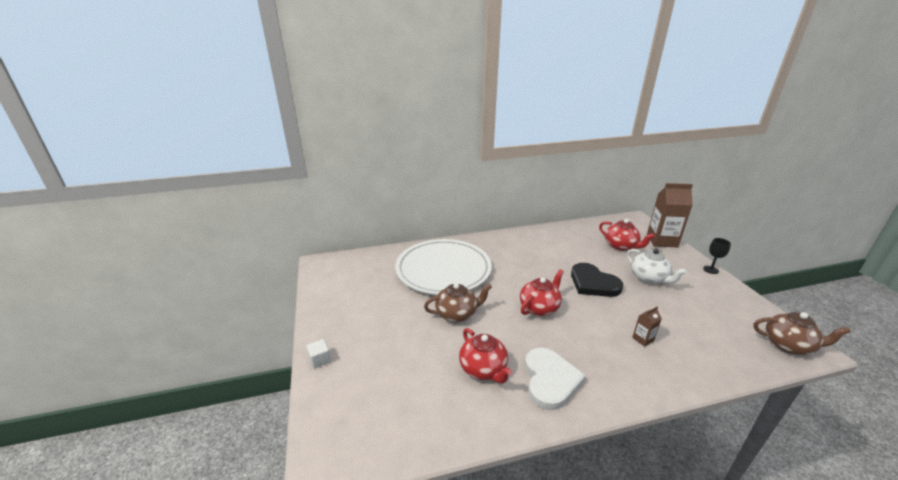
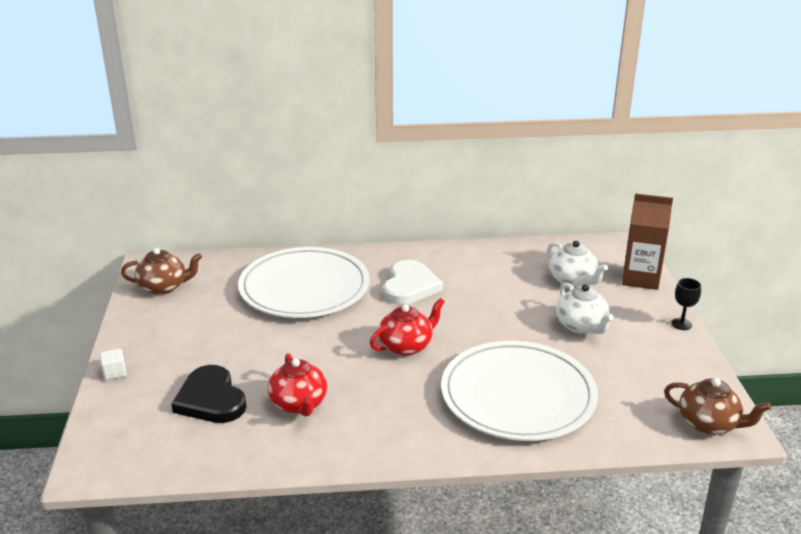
camera: 10 degrees right, 0 degrees up
brown teapot [424,283,492,322] -> brown teapot moved to [121,248,202,295]
white heart [525,348,586,410] -> white heart moved to [383,260,443,305]
black heart [571,263,623,297] -> black heart moved to [171,365,247,423]
red teapot [599,219,655,251] -> white teapot [547,241,608,287]
brown carton [632,307,662,347] -> white plate [441,341,598,441]

